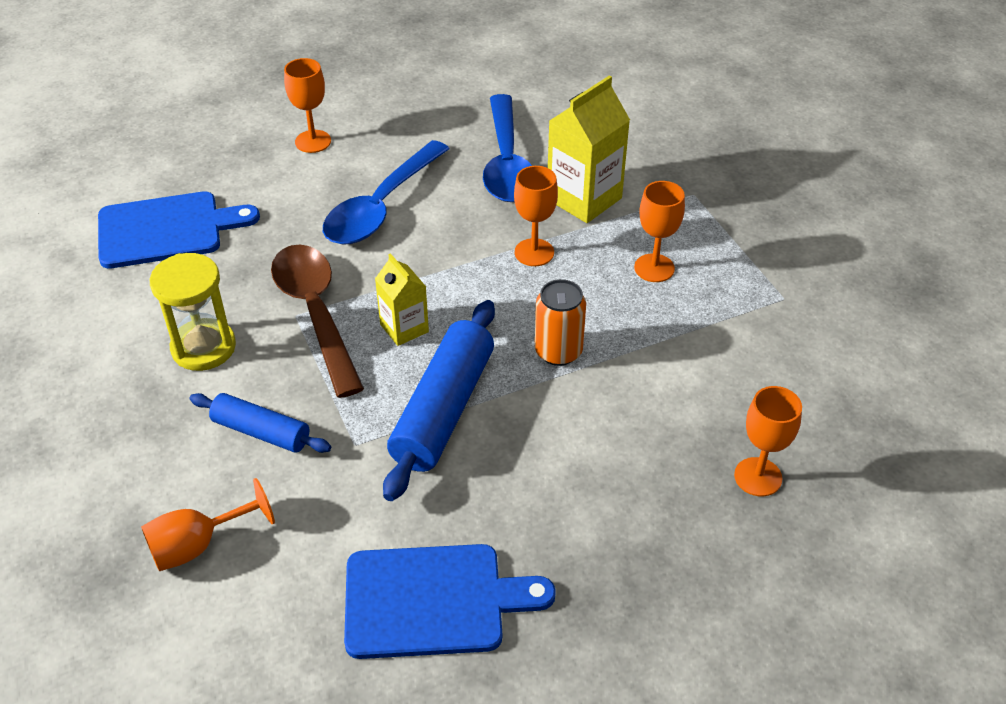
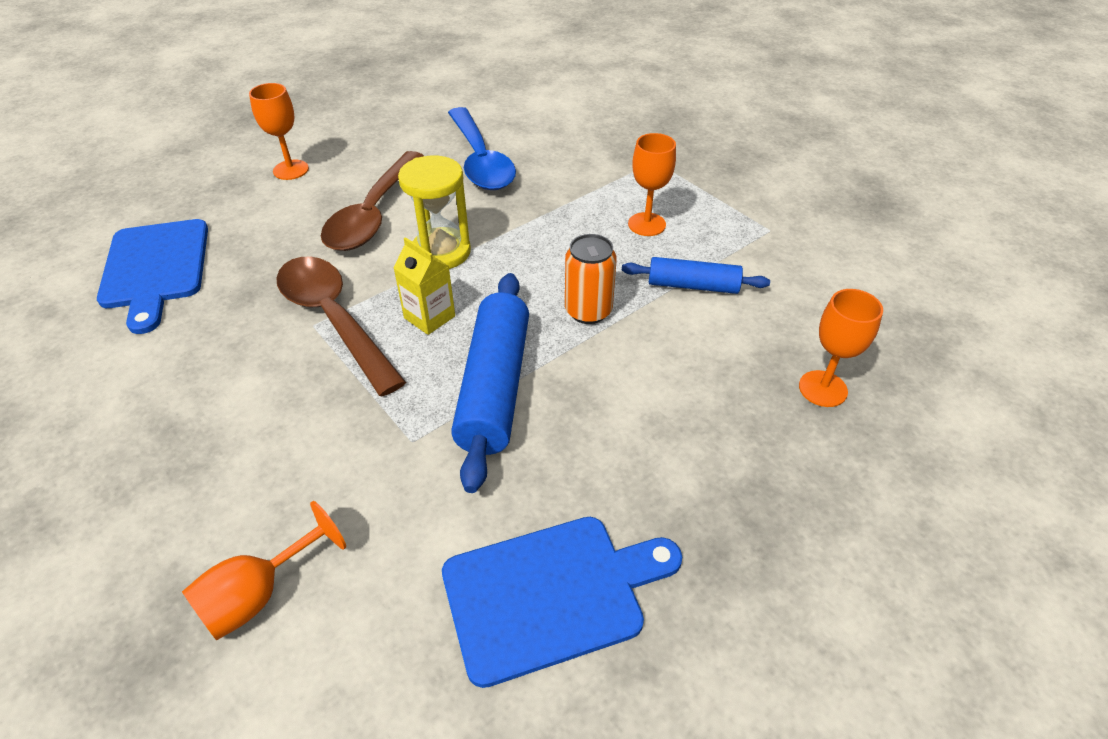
camera: 15 degrees left, 0 degrees up
blue cutting board [98,191,260,269] -> blue cutting board turned 105 degrees clockwise [97,219,208,334]
yellow hourglass [150,253,236,371] -> yellow hourglass moved to [398,156,471,269]
blue rolling pin [190,393,331,453] -> blue rolling pin moved to [622,257,770,294]
blue spoon [323,140,449,245] -> brown spoon [321,151,424,251]
orange goblet [514,166,558,266] -> none
yellow carton [548,75,630,223] -> none

